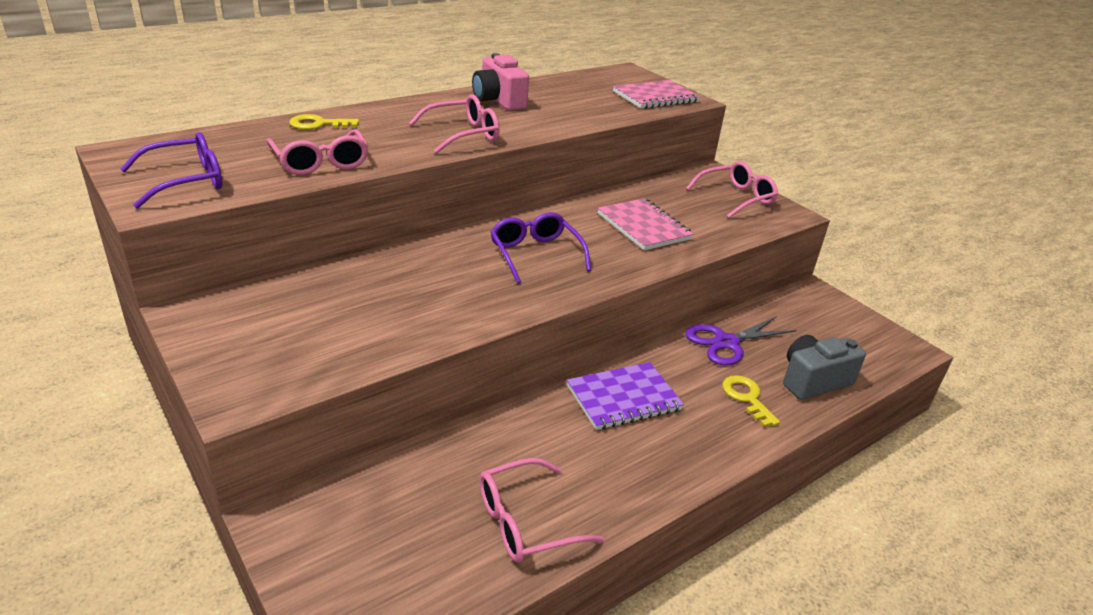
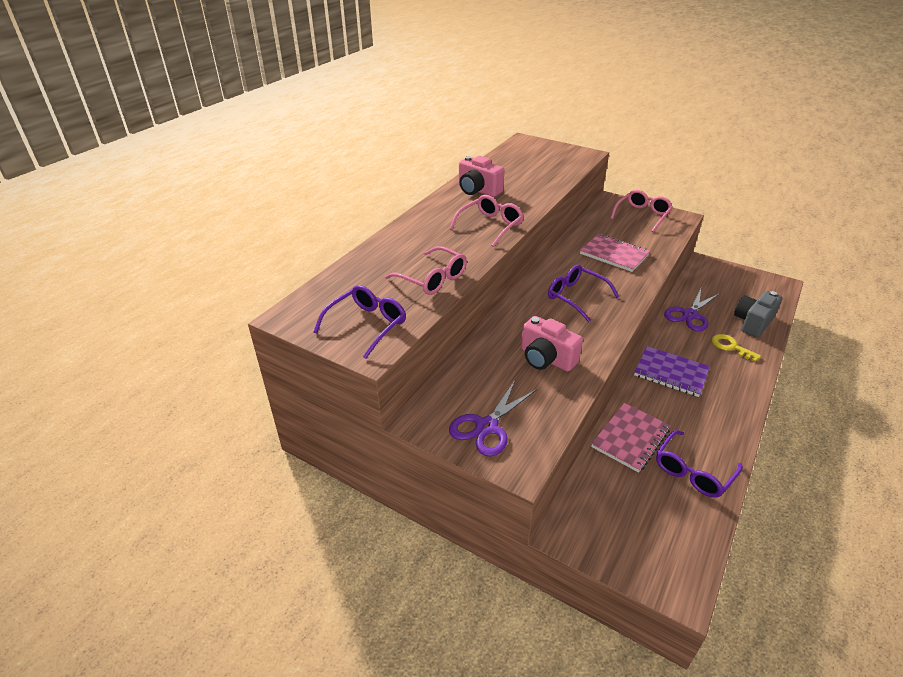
camera: 20 degrees left, 5 degrees up
yellow key [289,114,359,130] -> none
pink glasses [479,458,604,563] -> purple glasses [656,430,743,498]
purple notebook [567,362,684,430] -> purple notebook turned 75 degrees clockwise [634,346,710,397]
pink notebook [613,80,700,109] -> pink notebook moved to [591,403,671,473]
none -> purple scissors [449,380,537,457]
none -> pink camera [521,316,583,372]

